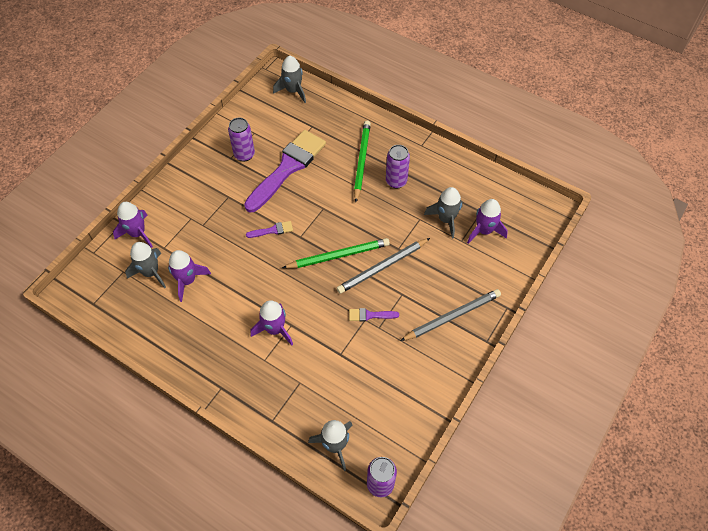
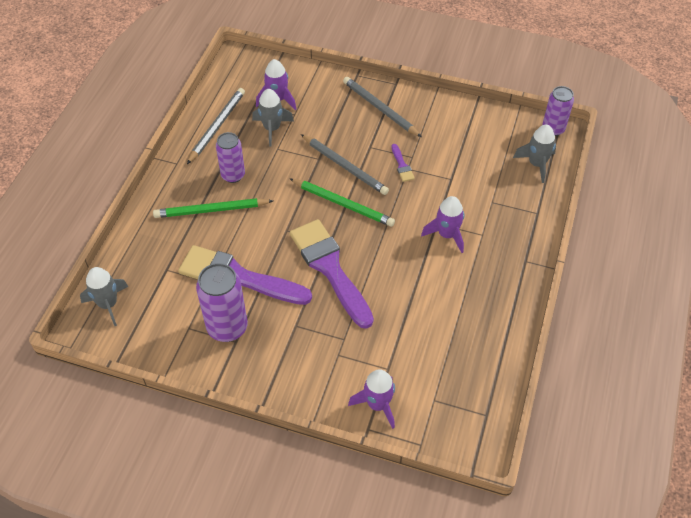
camera: 105 degrees left, 5 degrees down
grey rocket [125,242,166,288] -> none
purple rocket [168,250,211,302] -> none
purple can [228,118,255,162] -> purple can [196,263,248,342], size x1.51
purple brush [246,221,293,238] -> purple brush [290,219,374,329], size x2.49
green pencil [282,238,390,268] -> green pencil turned 150 degrees clockwise [290,179,395,227]
none -> grey pencil [187,88,245,164]

